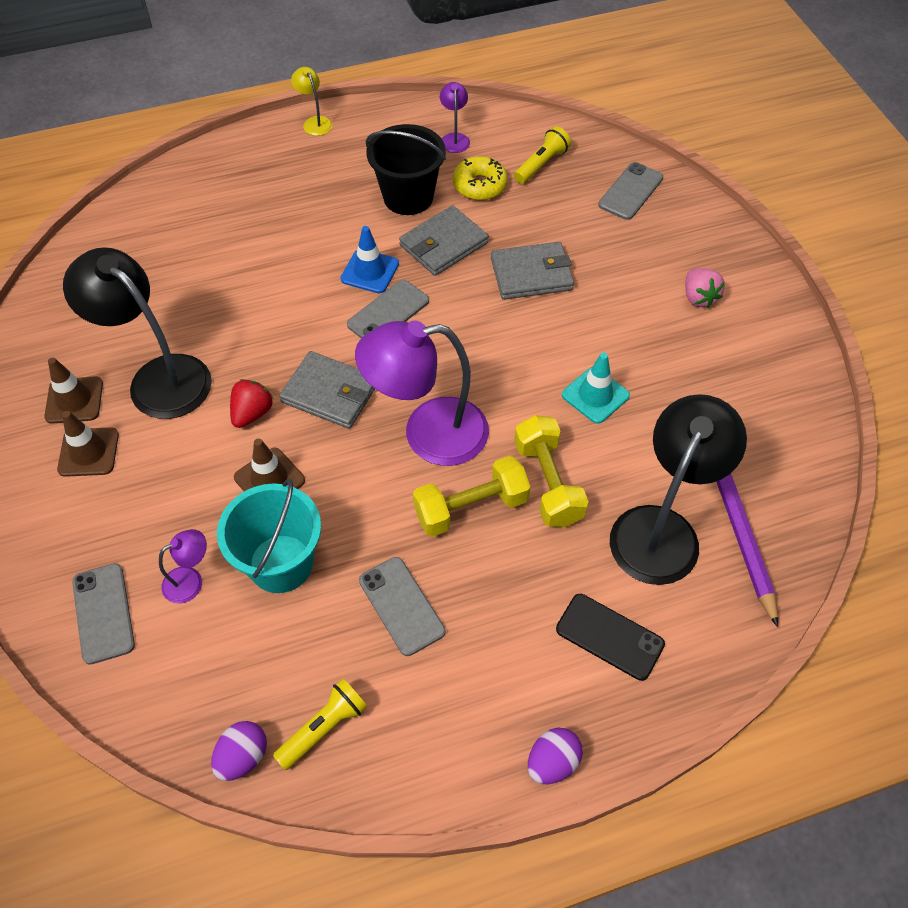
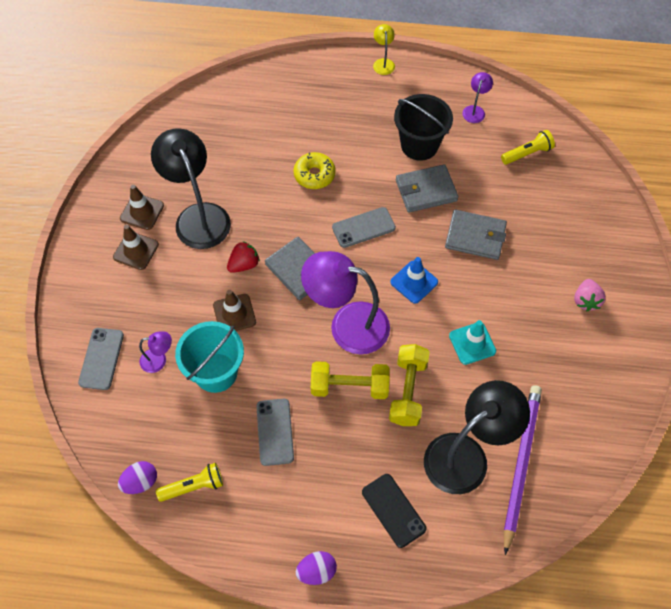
camera: 25 degrees right, 5 degrees up
blue traffic cone [341,226,399,293] -> blue traffic cone moved to [390,257,438,304]
yellow donut [453,156,508,200] -> yellow donut moved to [294,152,336,189]
grey phone [598,162,663,220] -> none

